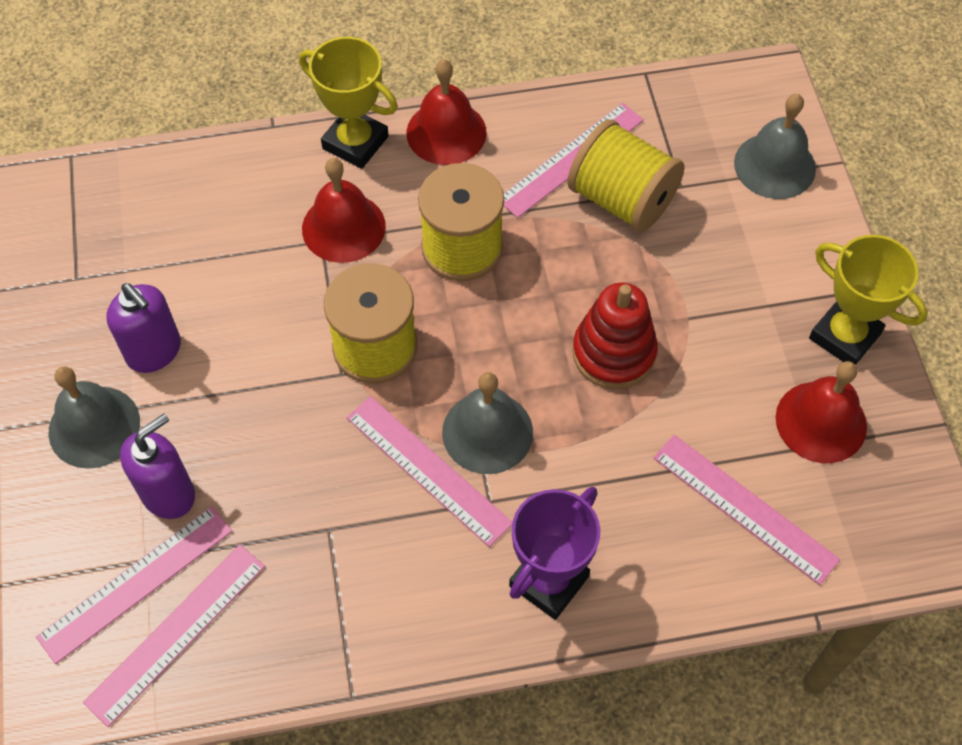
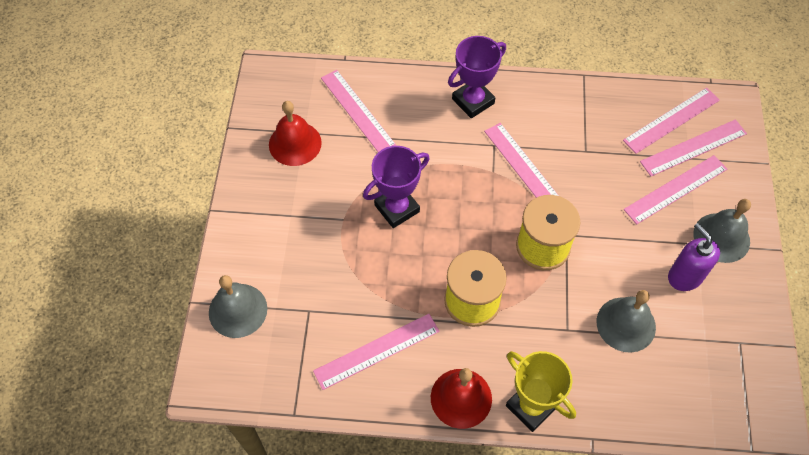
camera: 165 degrees left, 0 degrees up
purple soap dispenser [120,414,195,519] -> pink ruler [624,155,727,224]
red bell [302,158,386,263] -> none
grey bell [442,372,533,474] -> grey bell moved to [596,290,656,353]
yellow spool [567,119,684,233] -> none
red stacking toy [572,282,658,389] -> purple trophy [363,146,430,228]
yellow trophy [809,235,928,365] -> none

